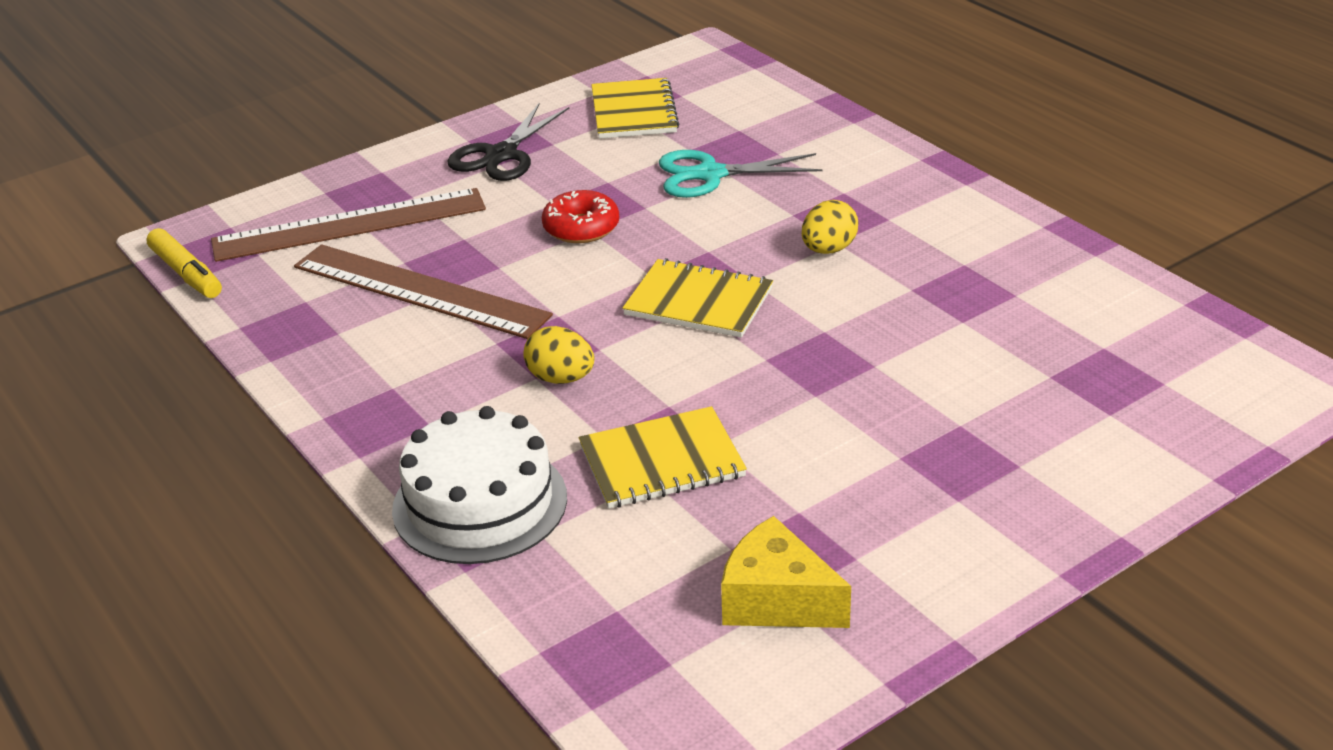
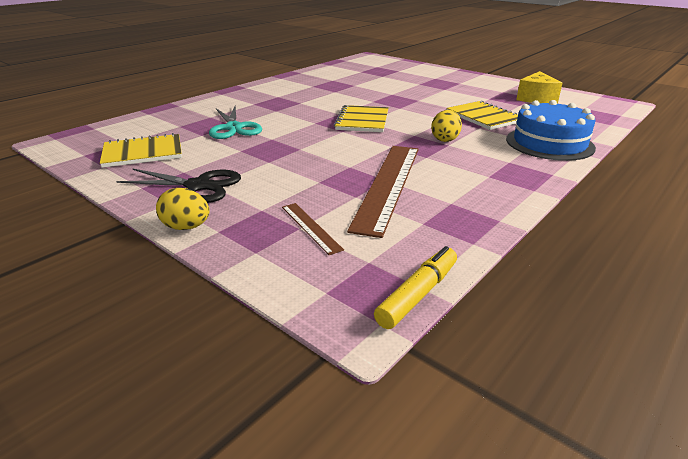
camera: 105 degrees left, 5 degrees down
brown ruler [211,188,486,262] -> brown ruler [282,203,344,255], size x0.46
white cake [392,406,567,564] -> blue cake [506,100,596,161]
red donut [542,190,619,243] -> none
yellow egg [802,200,858,254] -> yellow egg moved to [156,188,210,230]

